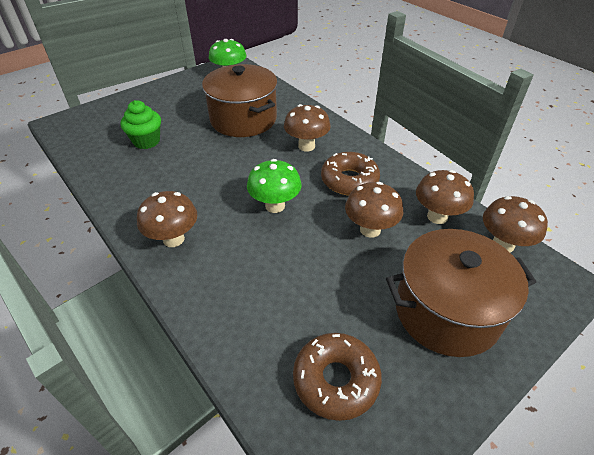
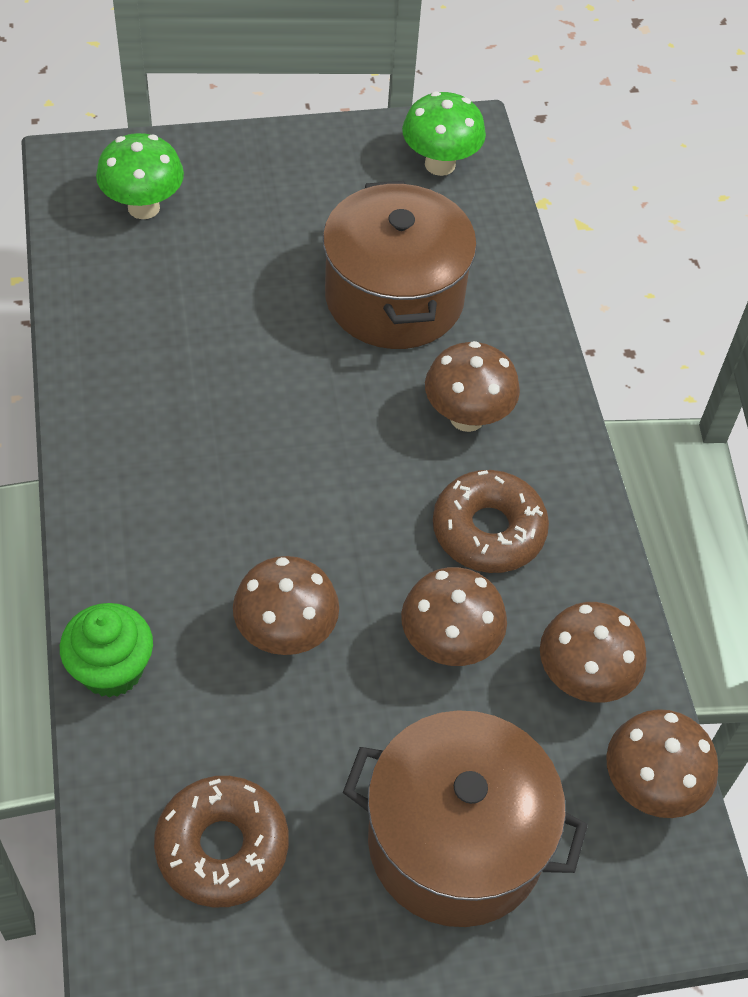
camera: 25 degrees right, 10 degrees up
green cupcake [121,100,161,149] -> green cupcake moved to [60,603,153,698]
brown mushroom [137,191,197,247] -> brown mushroom moved to [233,556,339,655]
green mushroom [247,159,302,213] -> green mushroom moved to [96,133,184,219]

